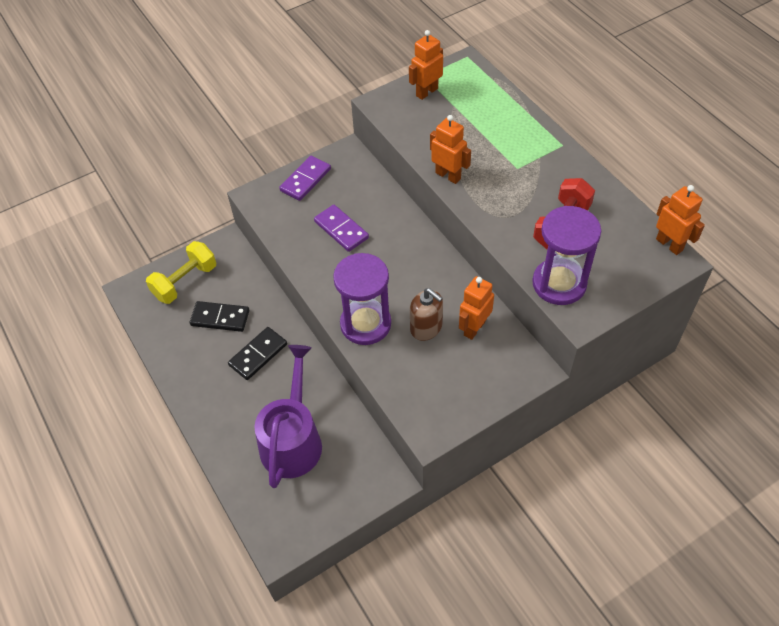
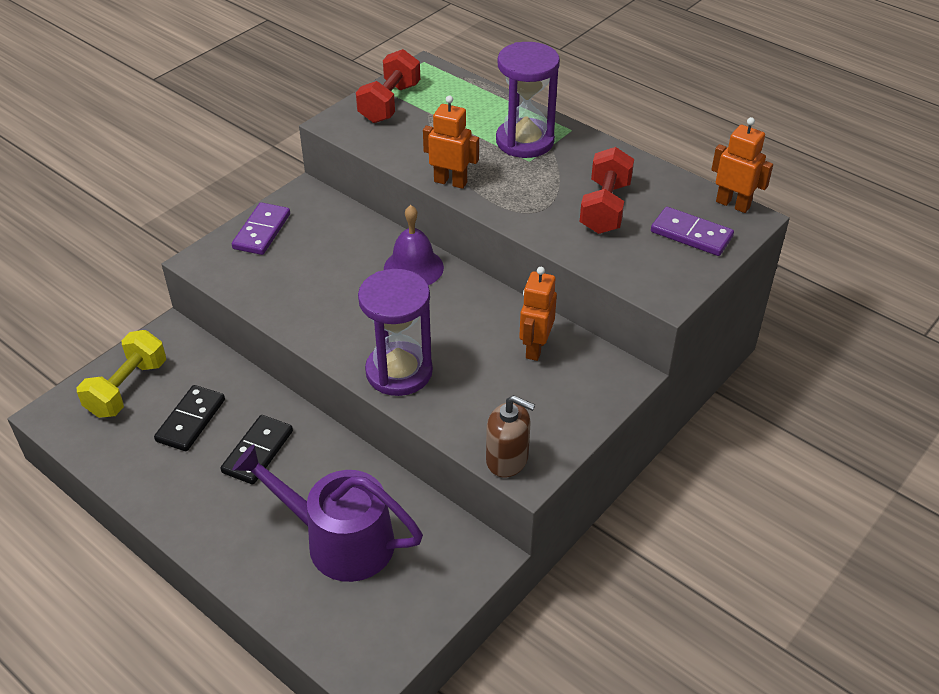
camera: 20 degrees left, 10 degrees down
black domino [190,301,249,332] -> black domino turned 60 degrees counterclockwise [154,385,225,451]
purple watering can [255,345,322,488] -> purple watering can turned 60 degrees counterclockwise [232,445,423,582]
purple domino [314,205,369,252] -> purple domino moved to [651,207,734,256]
orange robot [409,30,443,100] -> red dumbbell [356,49,420,123]
brown soap dispenser [410,288,443,341] -> brown soap dispenser moved to [486,395,535,477]
purple hourglass [532,206,601,305] -> purple hourglass moved to [496,42,560,158]
none -> purple bell [384,205,444,285]

